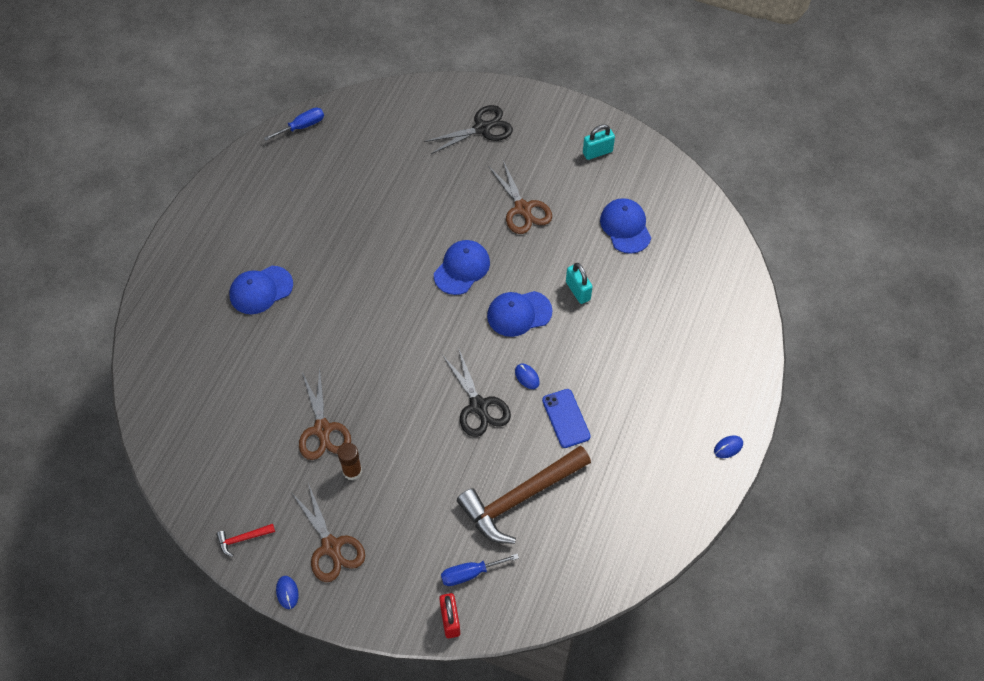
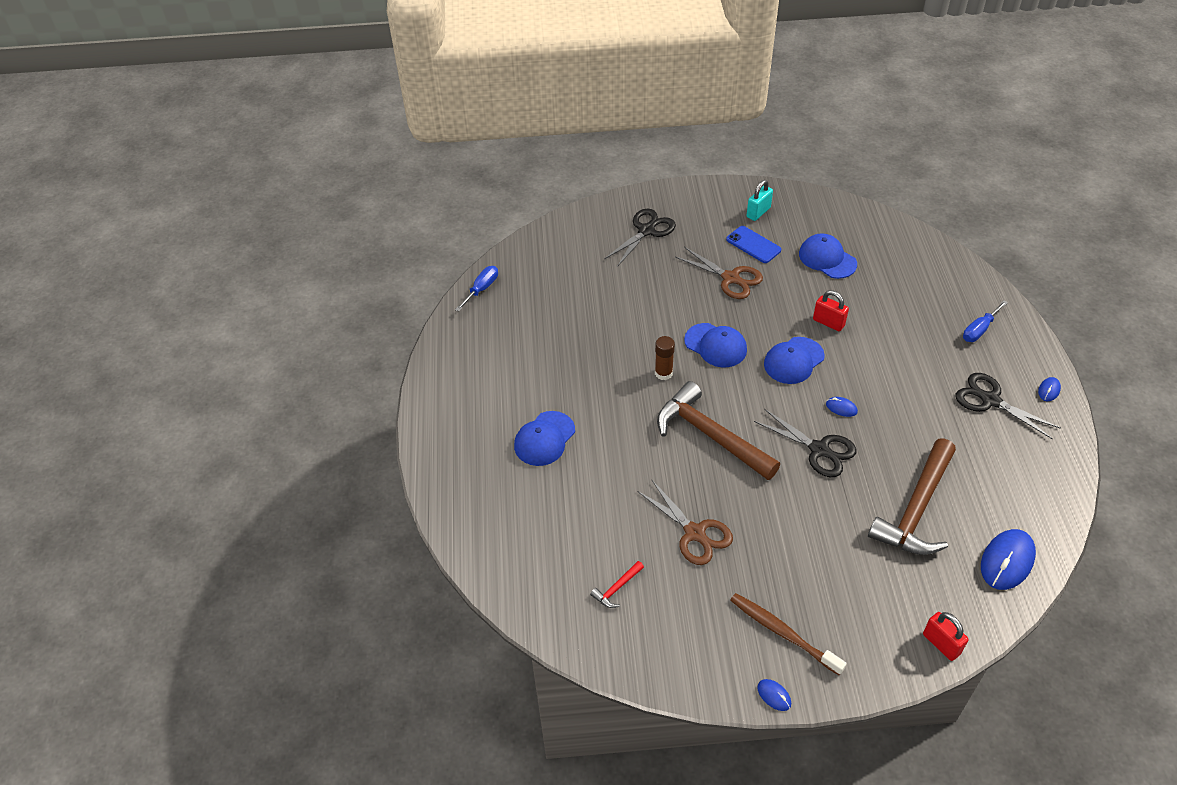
camera: 25 degrees left, 10 degrees down
red hammer [216,524,275,557] -> red hammer moved to [590,561,644,608]
brown scissors [291,483,365,582] -> brown toothbrush [730,593,847,675]
brown glue stick [337,443,362,480] -> brown glue stick moved to [655,336,675,380]
blue cap [434,240,490,295] -> blue cap turned 120 degrees clockwise [684,323,747,367]
blue screwdriver [441,554,519,586] -> blue screwdriver moved to [963,301,1008,342]
blue phone [542,389,591,448] -> blue phone moved to [726,226,781,263]
turquoise padlock [566,263,592,304] -> red padlock [813,290,849,331]
none -> brown hammer [657,381,780,480]
none -> black scissors [955,373,1060,439]
none -> blue mouse [981,529,1036,590]

